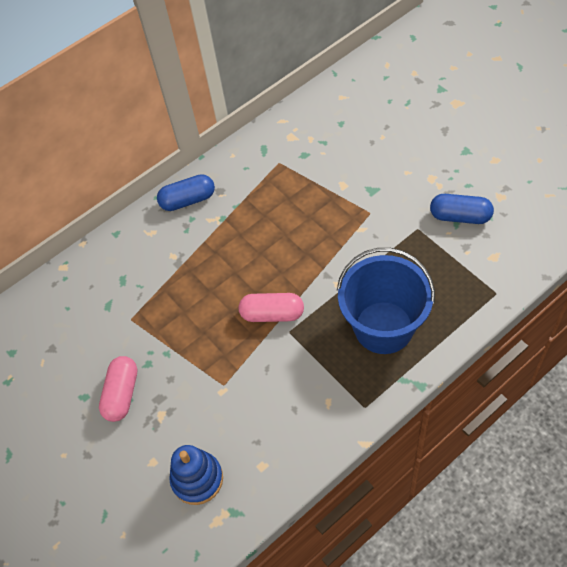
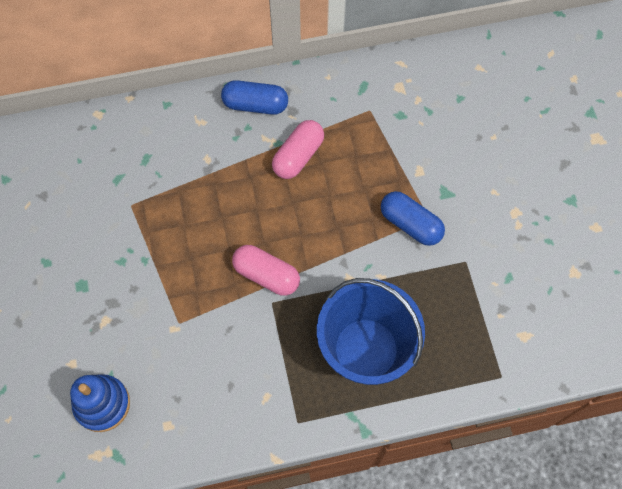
camera: 20 degrees right, 10 degrees up
pink capsule [99,356,137,422] -> pink capsule moved to [272,120,324,179]
blue capsule [430,194,494,224] -> blue capsule moved to [381,191,445,246]

